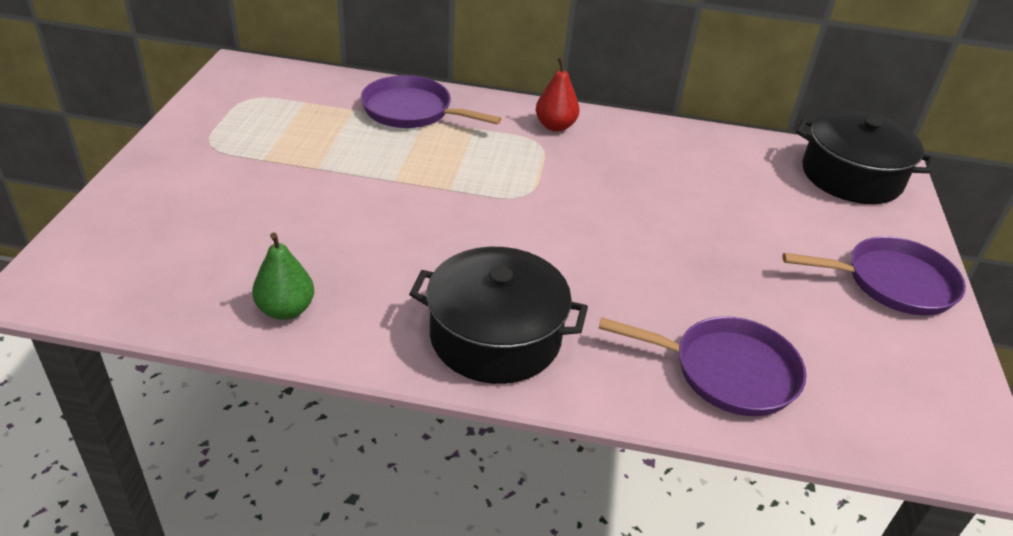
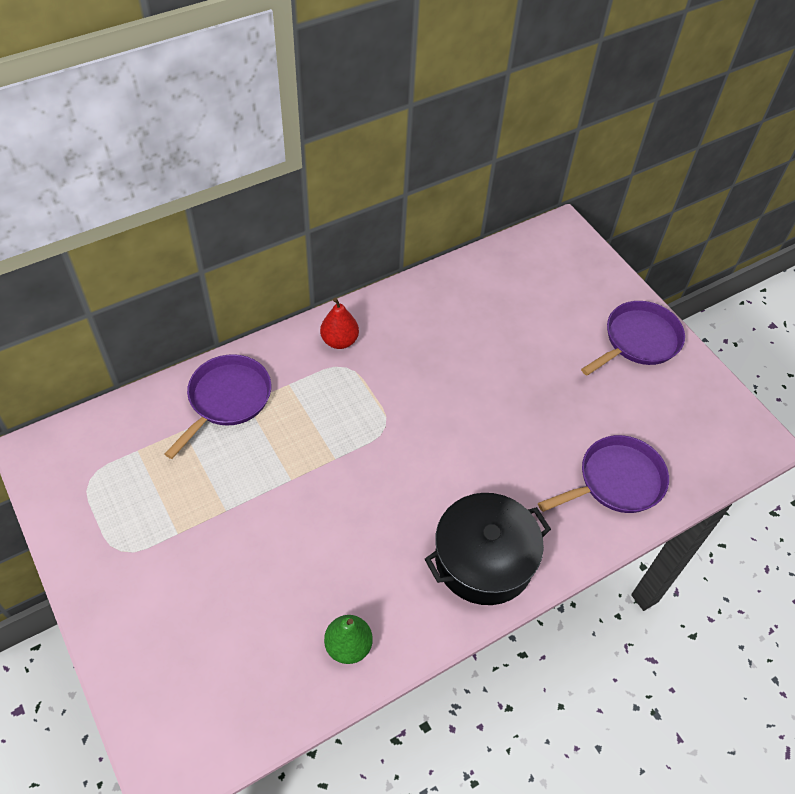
camera: 40 degrees left, 15 degrees up
purple pan [361,75,501,128] -> purple pan turned 135 degrees clockwise [165,354,271,459]
black pot [796,110,935,204] -> none

